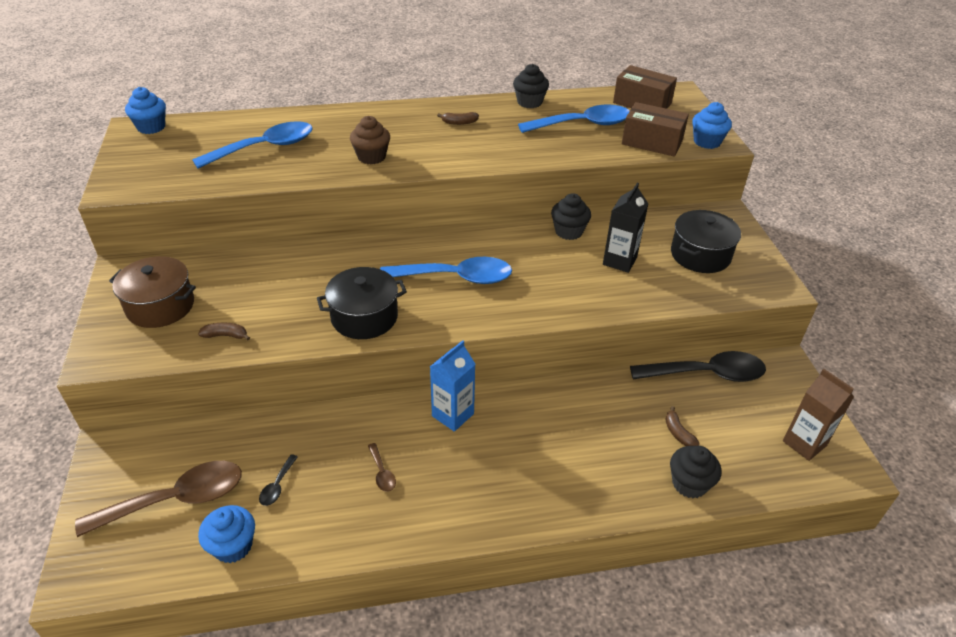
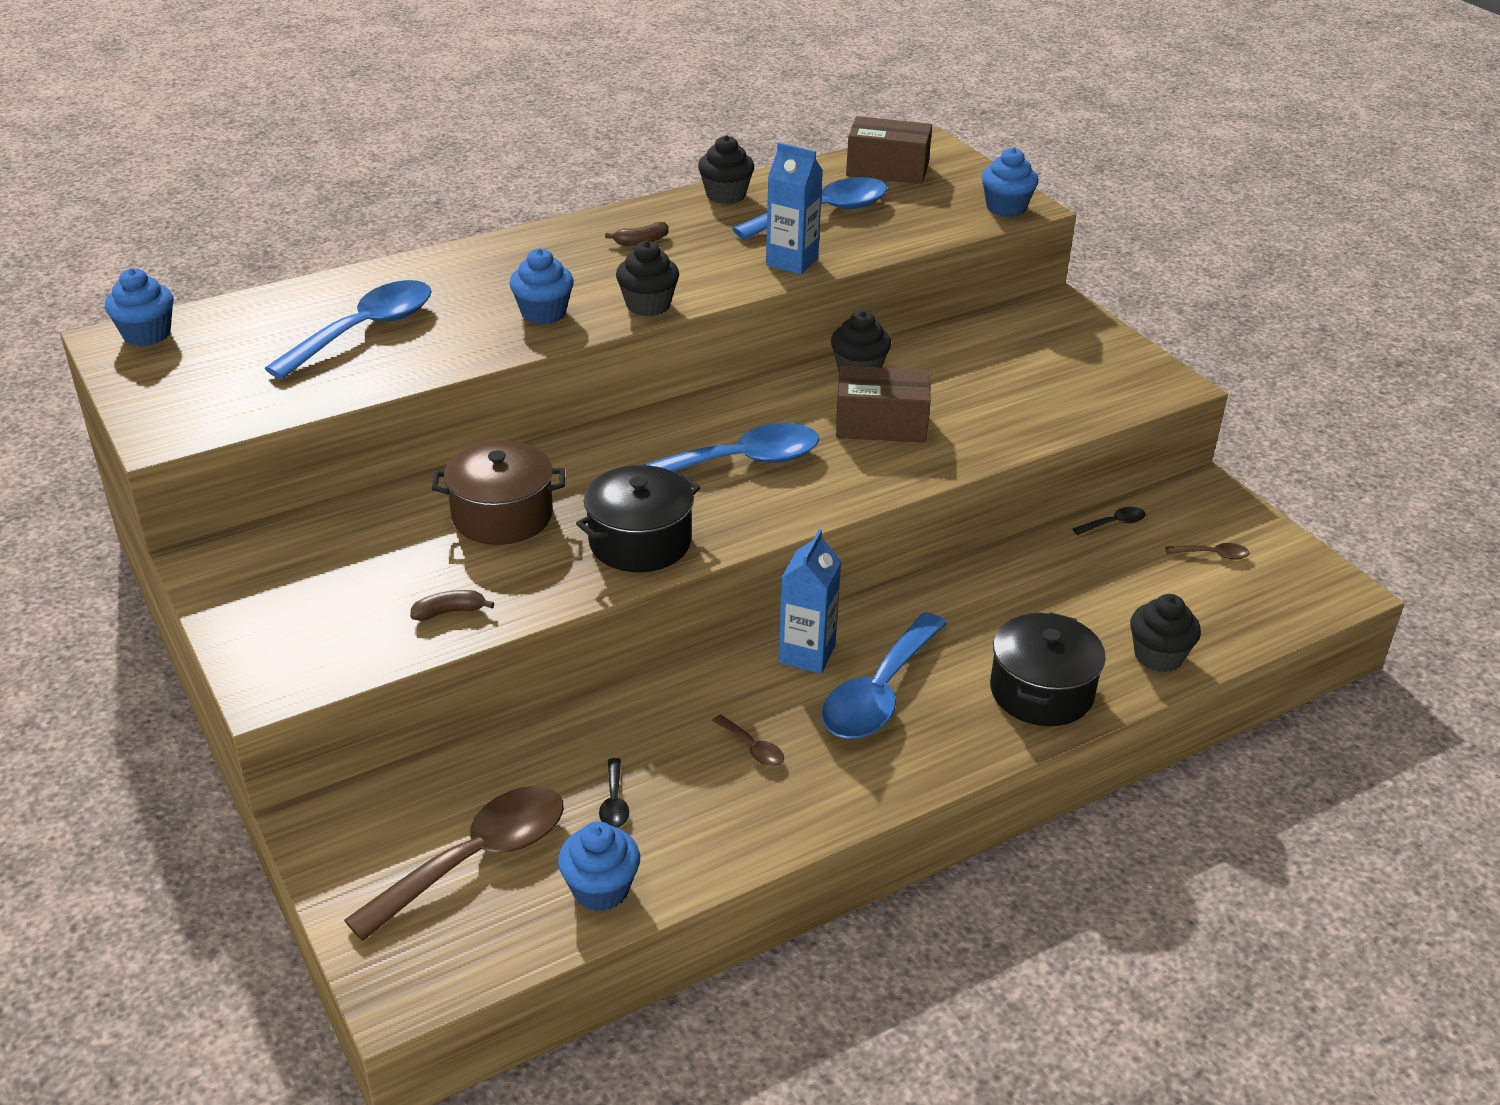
camera: 20 degrees left, 5 degrees down
brown pot [109,256,196,328] -> brown pot moved to [432,440,565,545]
brown cupcake [350,116,390,164] -> blue cupcake [509,248,574,325]
black carton [603,183,649,273] -> none
brown box [622,102,689,157] -> brown box moved to [836,366,931,443]
black spoon [630,351,766,382] -> black spoon [1072,507,1146,535], size x0.42
brown banana [665,406,700,446] -> none
black pot [671,210,741,273] -> black pot moved to [990,612,1106,726]
brown carton [783,369,854,461] -> none
none -> black cupcake [616,241,679,316]
none -> blue carton [766,142,823,275]
none -> blue spoon [821,612,947,739]
none -> brown spoon [1165,543,1249,560]

